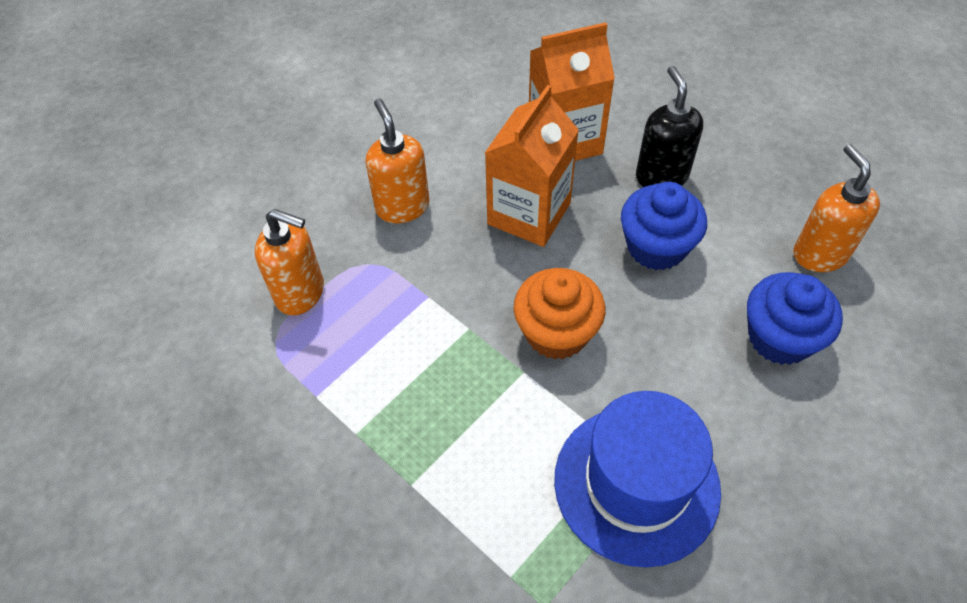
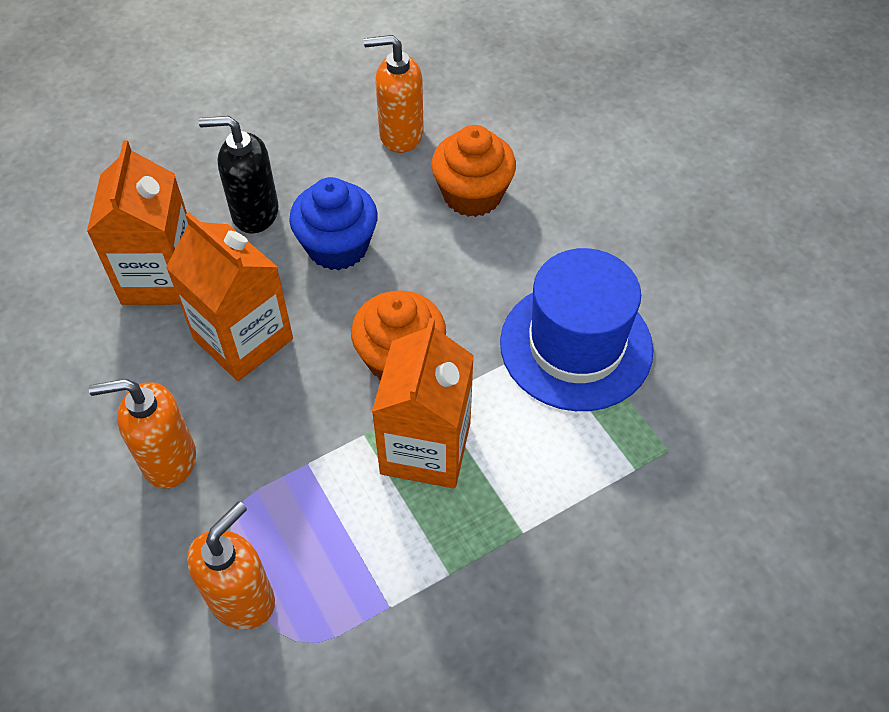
camera: 75 degrees left, 0 degrees up
blue cupcake [747,272,843,365] -> orange cupcake [431,125,516,217]
none -> orange carton [372,318,474,489]

